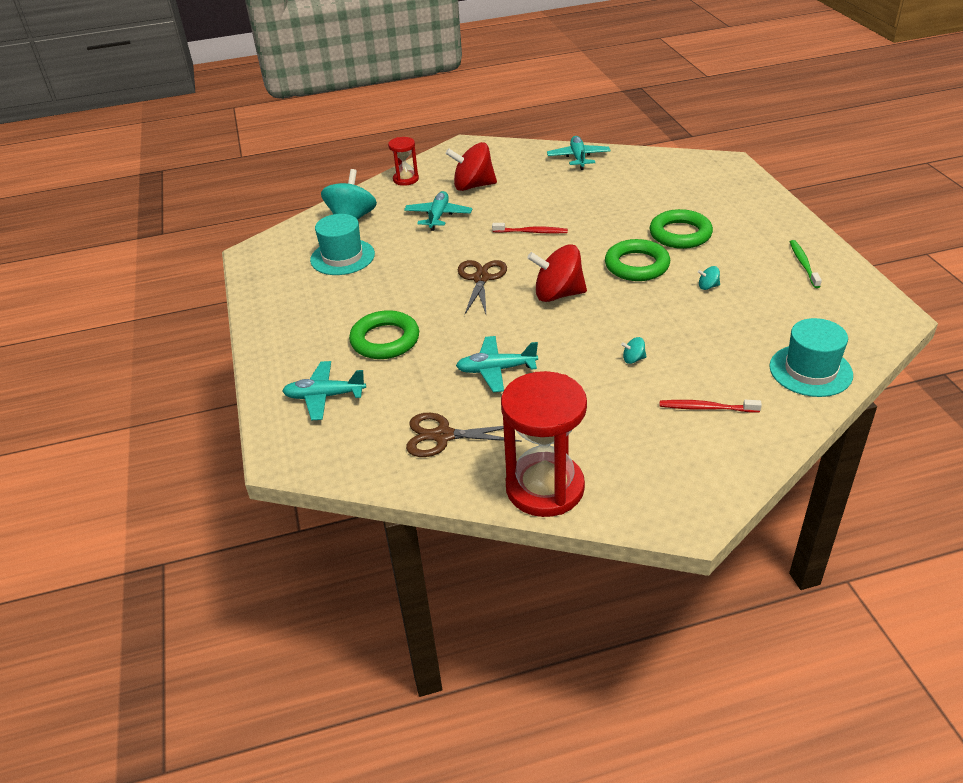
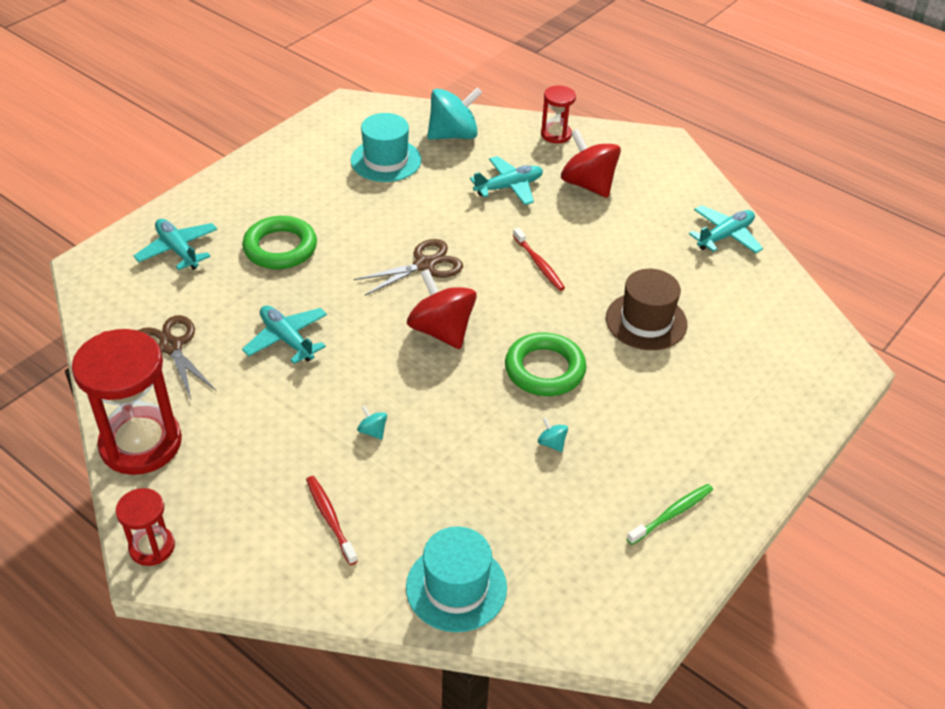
camera: 50 degrees right, 5 degrees up
green ring [650,209,713,249] -> none
none -> red hourglass [116,488,175,566]
none -> brown hat [606,269,687,350]

